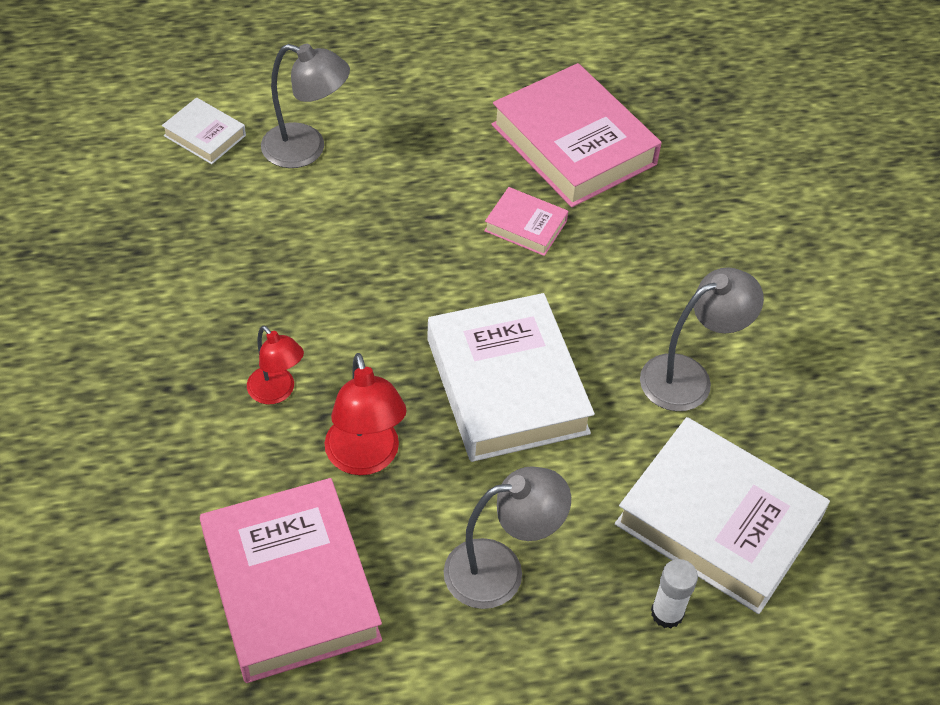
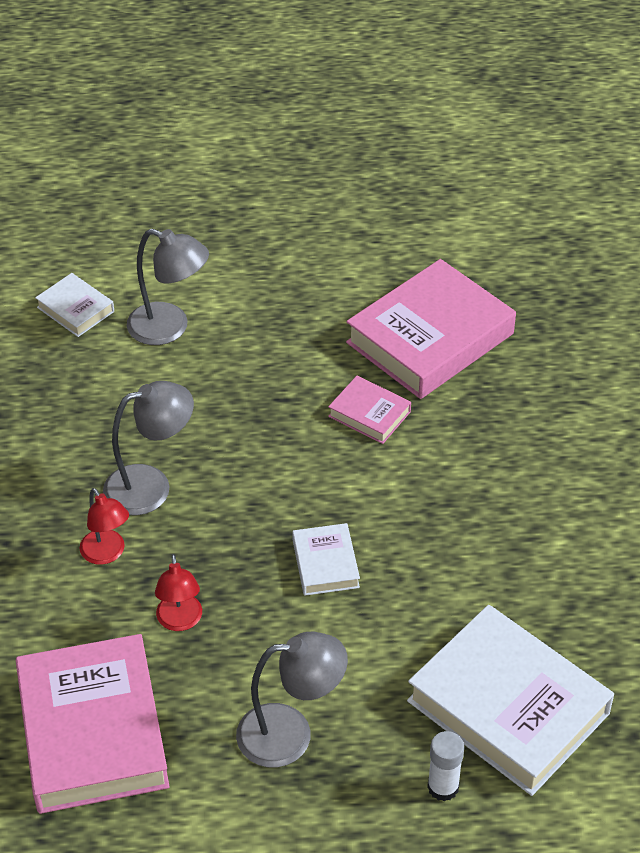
camera: 10 degrees right, 5 degrees down
red lamp [325,353,407,475] -> red lamp [155,554,202,631], size x0.66
white book [427,293,595,462] -> white book [292,523,360,596], size x0.47
pink book [491,63,662,207] -> pink book turned 75 degrees clockwise [346,259,516,399]
grey lamp [640,267,764,411] -> grey lamp moved to [103,381,194,515]

